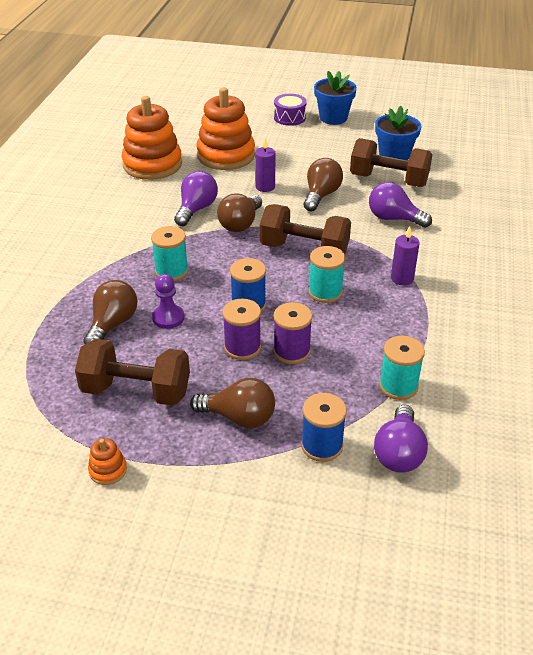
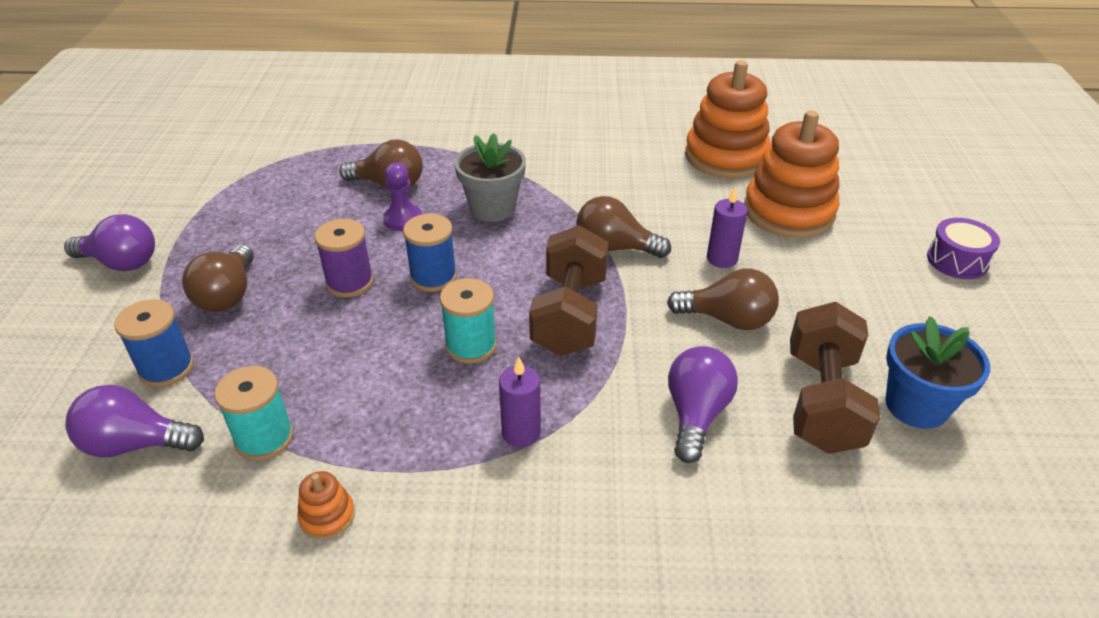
camera: 80 degrees right, 0 degrees up
brown dumbbell [75,339,190,406] -> none
orange stacking toy [88,438,127,485] -> orange stacking toy moved to [297,471,355,540]
turquoise spool [151,226,188,281] -> grey flower pot [454,133,526,221]
purple light bulb [174,171,218,226] -> purple light bulb moved to [64,214,155,271]
purple spool [273,302,312,364] -> none
blue flower pot [314,71,357,125] -> none

